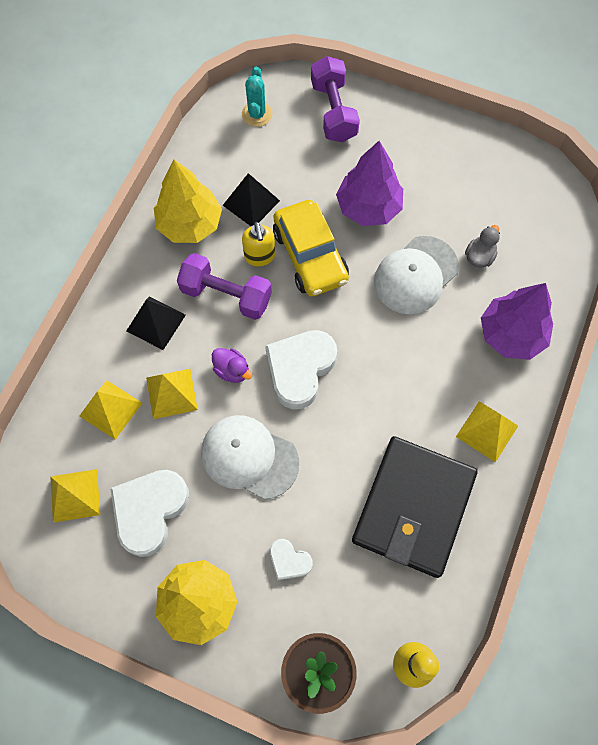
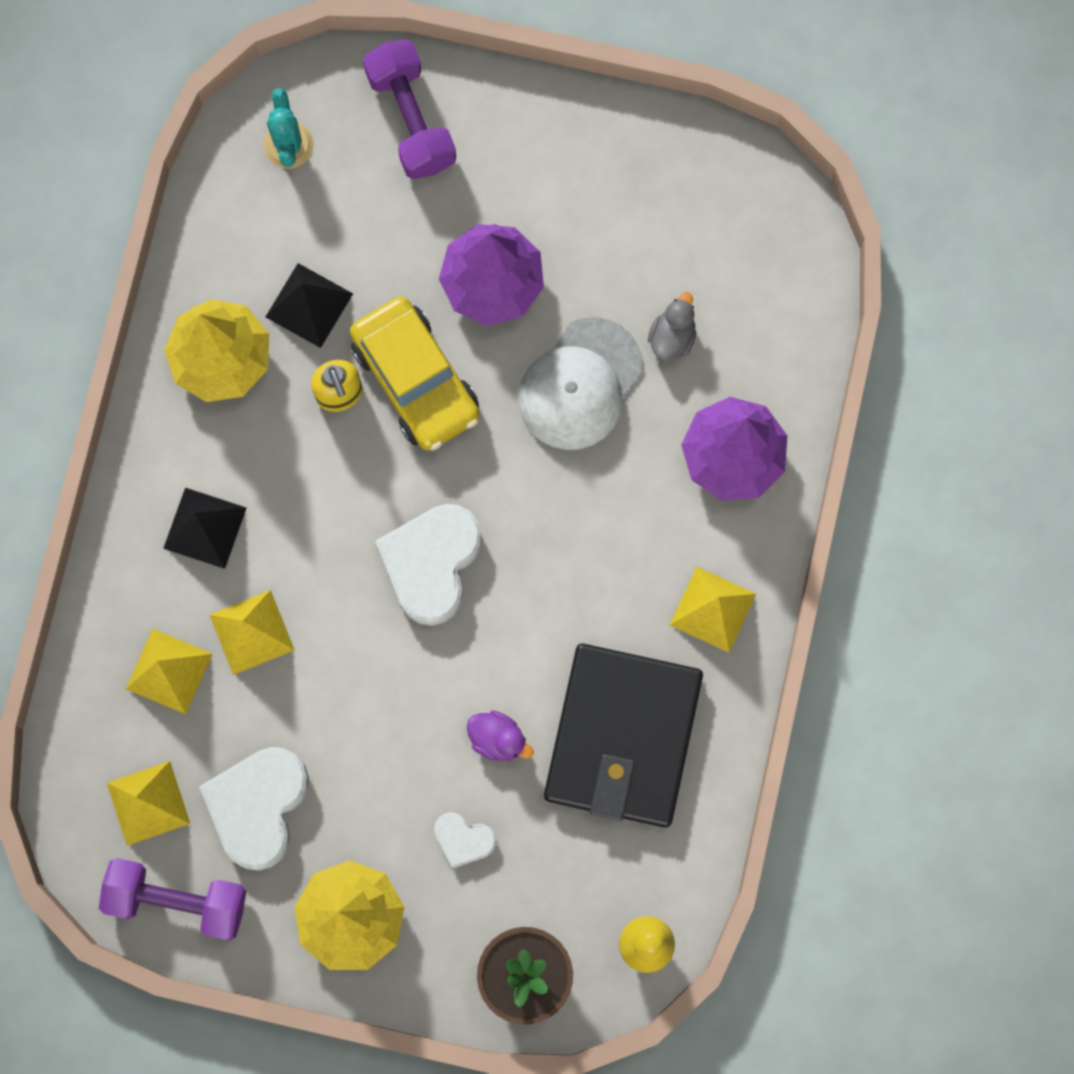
camera: 10 degrees left, 10 degrees up
purple dumbbell [177,253,272,320] -> purple dumbbell moved to [99,858,247,940]
white cap [201,415,299,500] -> none
purple duck [212,348,252,383] -> purple duck moved to [467,710,534,761]

